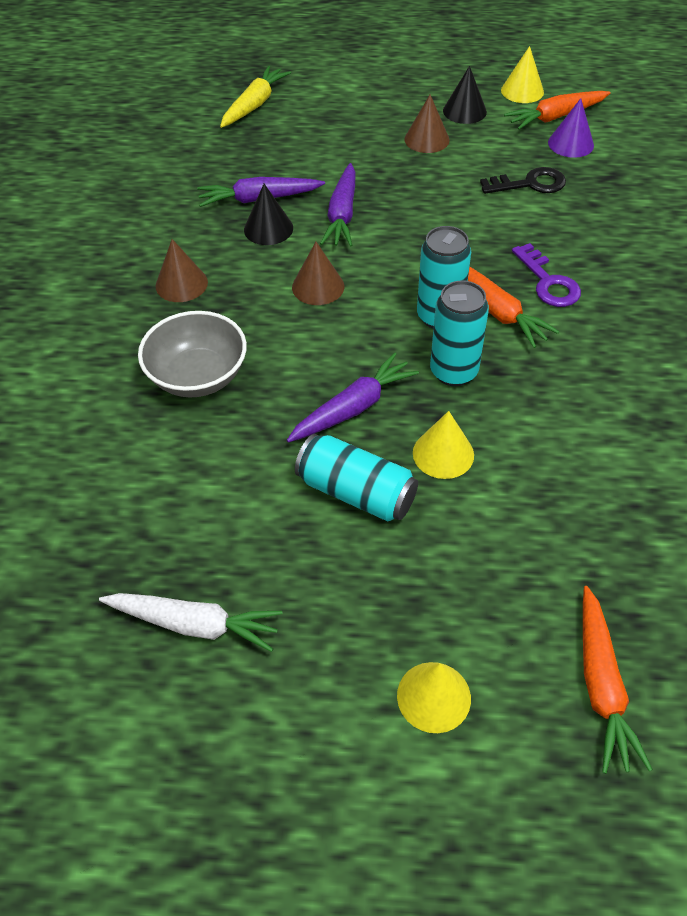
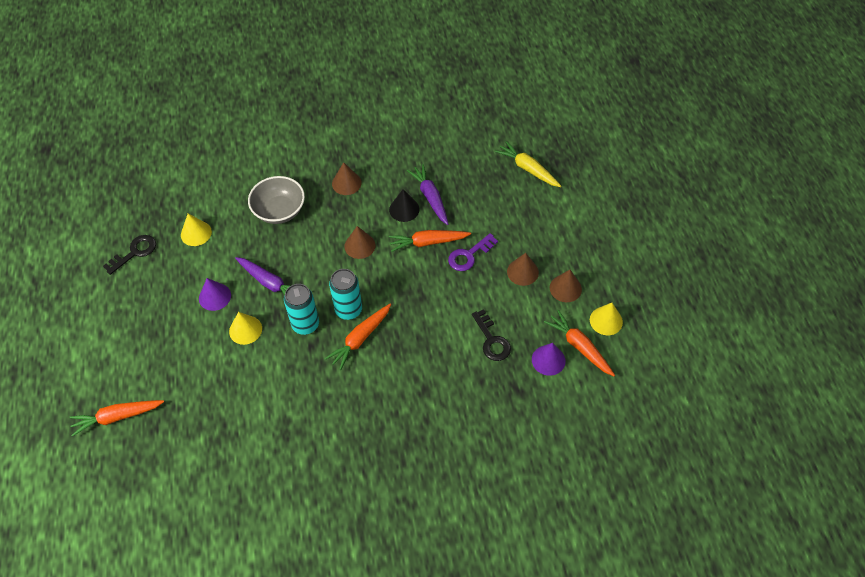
camera: 75 degrees right, 5 degrees up
white carrot [99,593,282,652] -> black key [103,235,156,275]
yellow carrot [220,66,291,128] -> yellow carrot turned 150 degrees counterclockwise [495,141,561,187]
turquoise can [295,434,418,521] -> purple cone [199,278,231,311]
purple carrot [320,163,356,247] -> orange carrot [389,230,471,252]
yellow cone [397,662,471,733] -> yellow cone moved to [181,214,212,246]
black cone [443,66,487,124] -> brown cone [550,270,582,302]
purple key [512,243,581,307] -> purple key moved to [448,233,498,271]

